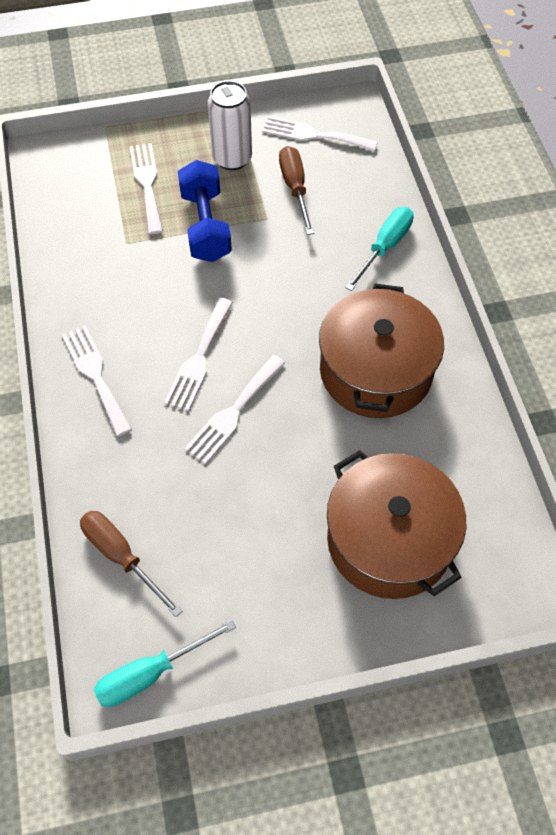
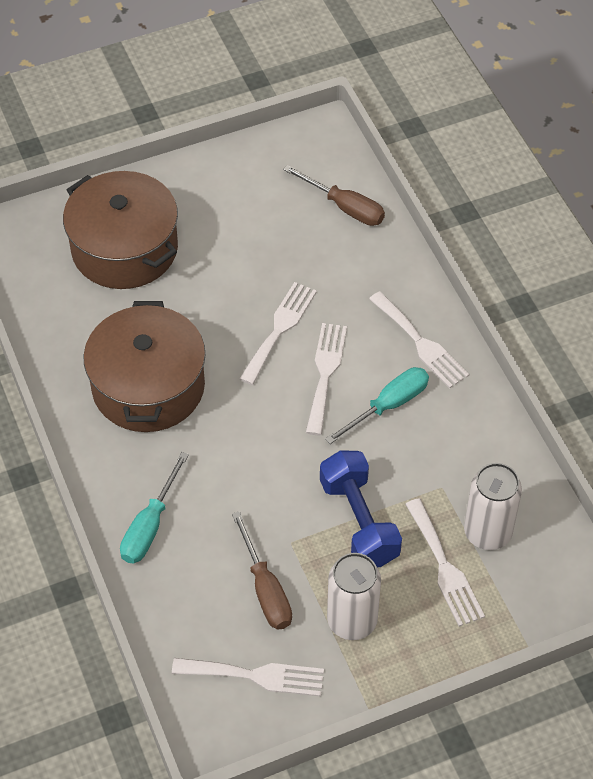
camera: 170 degrees right, 5 degrees down
turquoise screwdriver [94,620,236,707] -> turquoise screwdriver moved to [325,367,429,444]
none -> white can [464,463,522,550]

